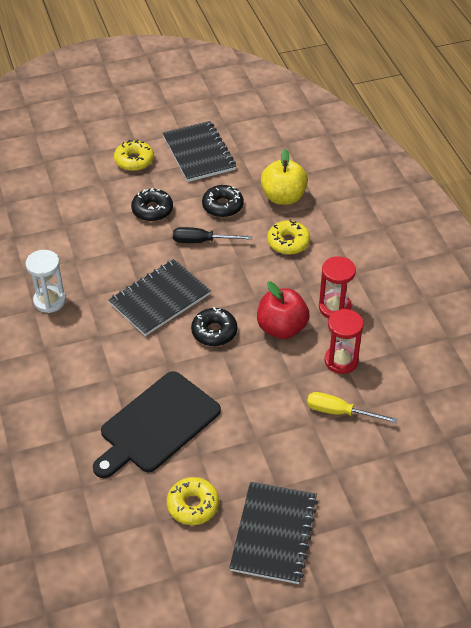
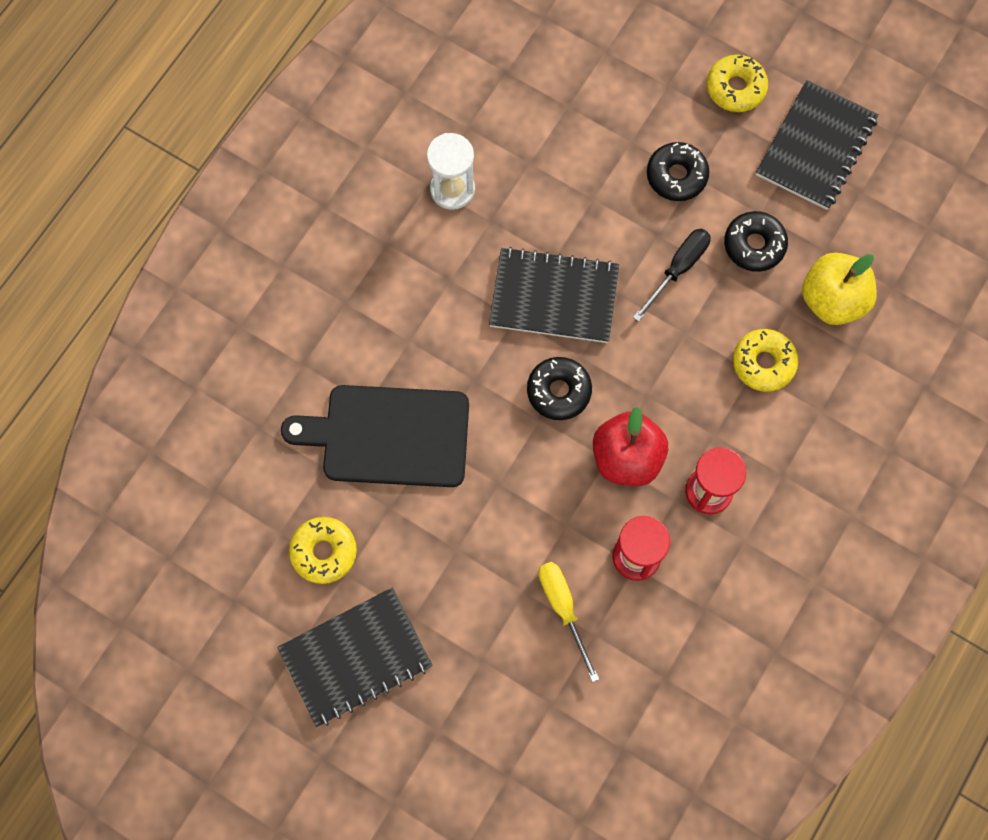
camera: 50 degrees right, 25 degrees up
black screwdriver [173,227,252,243] -> black screwdriver turned 75 degrees clockwise [633,229,711,322]

